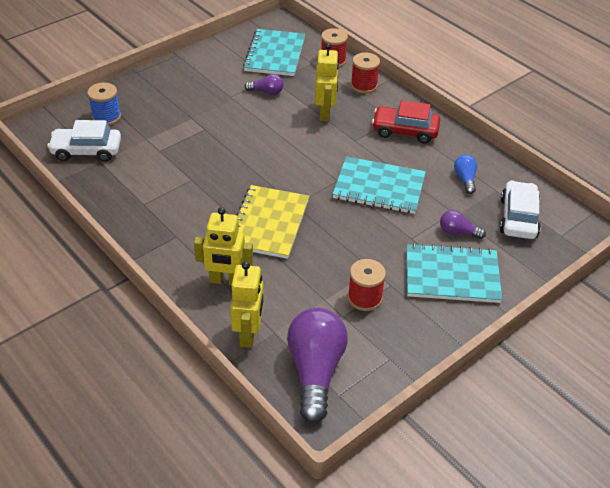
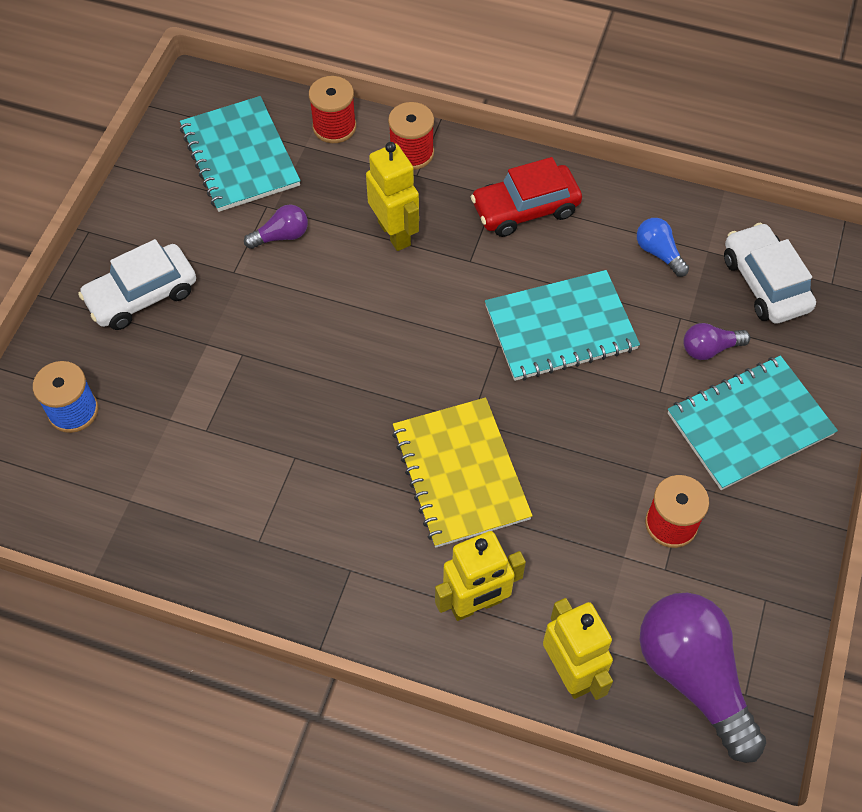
camera: 30 degrees left, 15 degrees up
white car [47,120,121,162] -> white car moved to [78,239,196,330]

